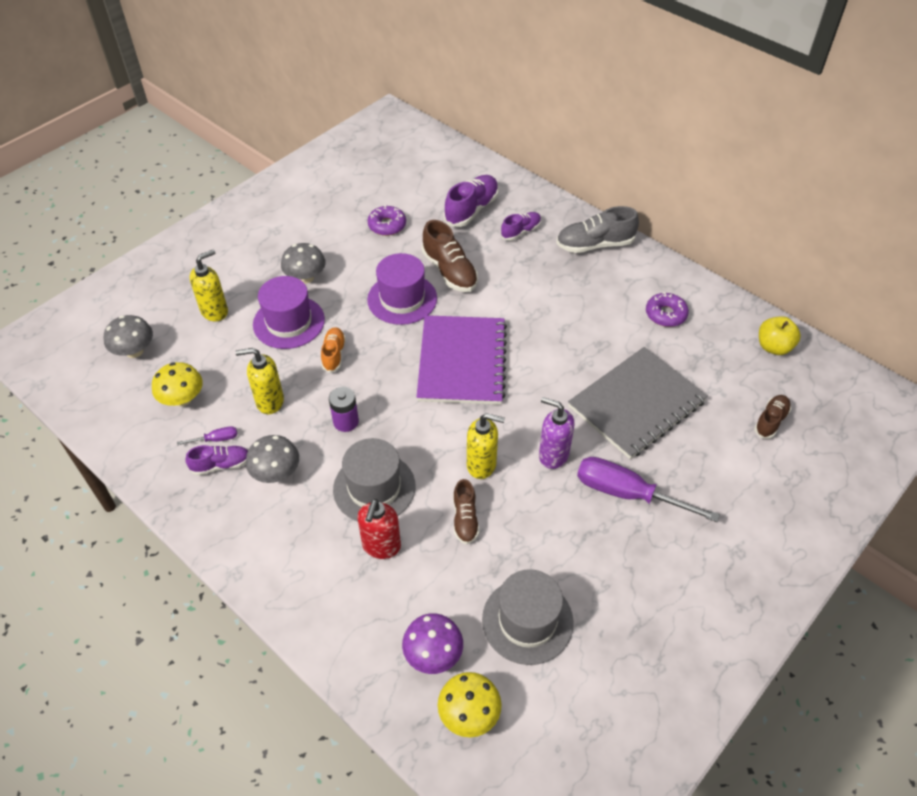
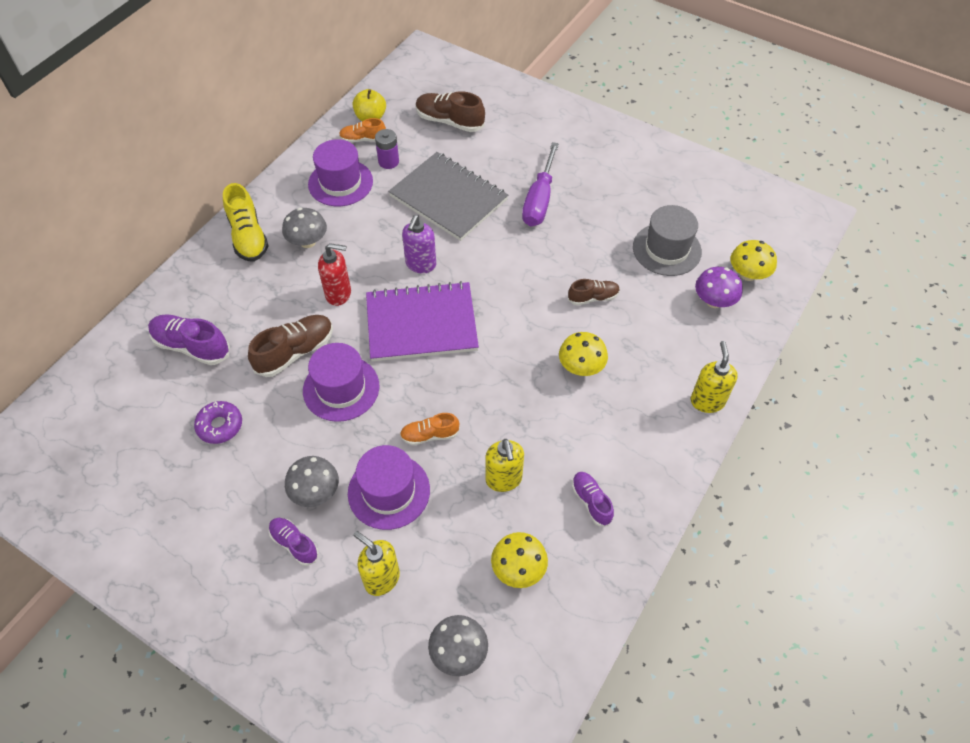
camera: 100 degrees left, 5 degrees up
purple screwdriver [177,426,237,445] -> none
grey mushroom [246,435,299,483] -> grey mushroom moved to [282,208,327,248]
purple battery [329,387,359,432] -> purple battery moved to [375,129,399,169]
grey hat [333,438,416,521] -> yellow mushroom [559,332,608,376]
red soap dispenser [357,499,401,559] -> red soap dispenser moved to [318,243,351,306]
yellow soap dispenser [467,413,505,479] -> yellow soap dispenser moved to [691,341,738,413]
purple shoe [501,212,541,241] -> purple shoe moved to [269,518,319,566]
purple soap dispenser [539,397,575,469] -> purple soap dispenser moved to [402,215,436,274]
grey shoe [556,206,639,253] -> yellow shoe [223,183,268,262]
purple donut [646,292,689,327] -> purple hat [308,139,373,206]
brown shoe [754,395,791,439] -> brown shoe [415,91,485,132], size x1.63
none -> orange shoe [339,118,386,143]

